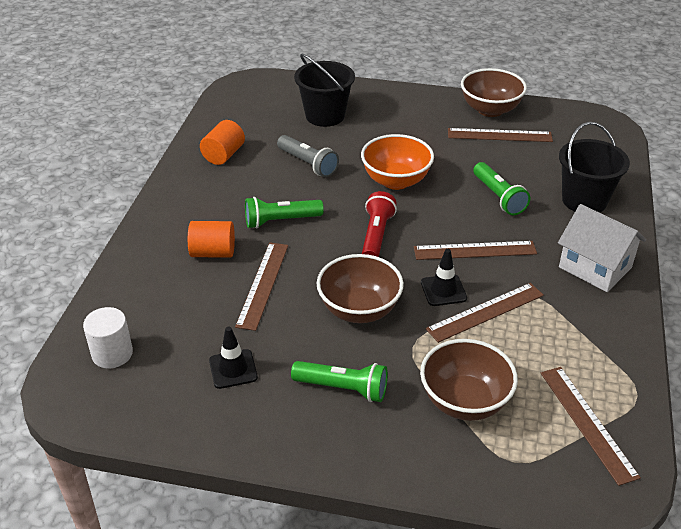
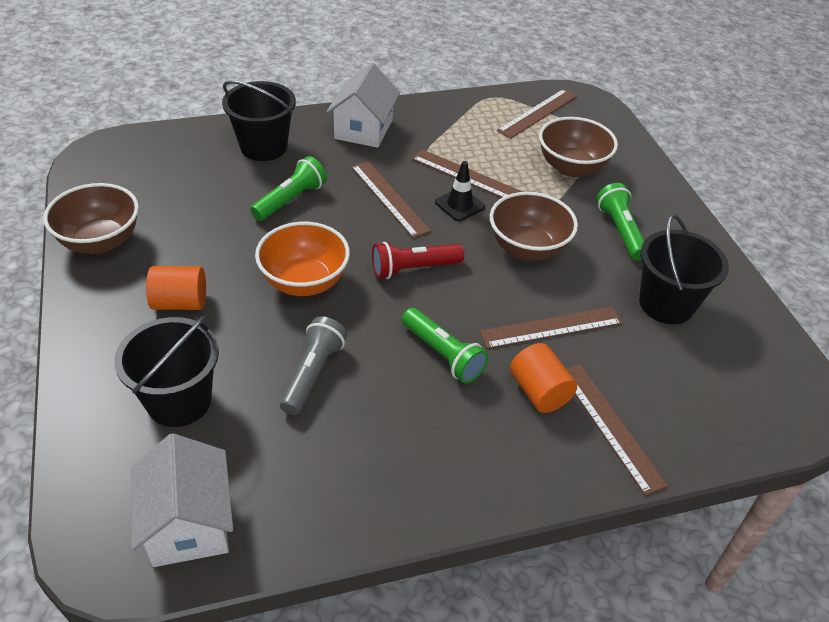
camera: 120 degrees left, 5 degrees up
white cylinder [83,307,133,369] -> none
orange cylinder [200,120,245,165] -> orange cylinder moved to [146,266,206,310]
black traffic cone [209,327,258,389] -> black bucket [639,214,729,324]
brown ruler [448,128,553,142] -> brown ruler moved to [566,364,668,496]
none -> white house [131,433,233,567]

